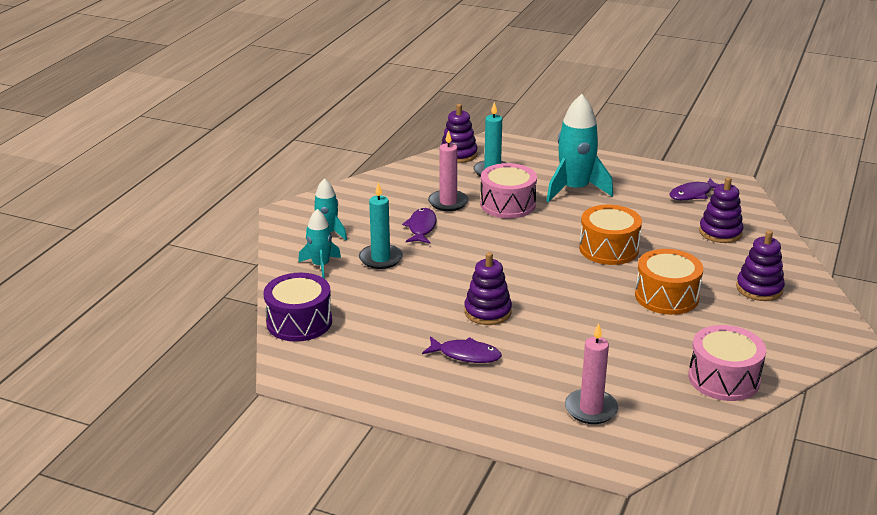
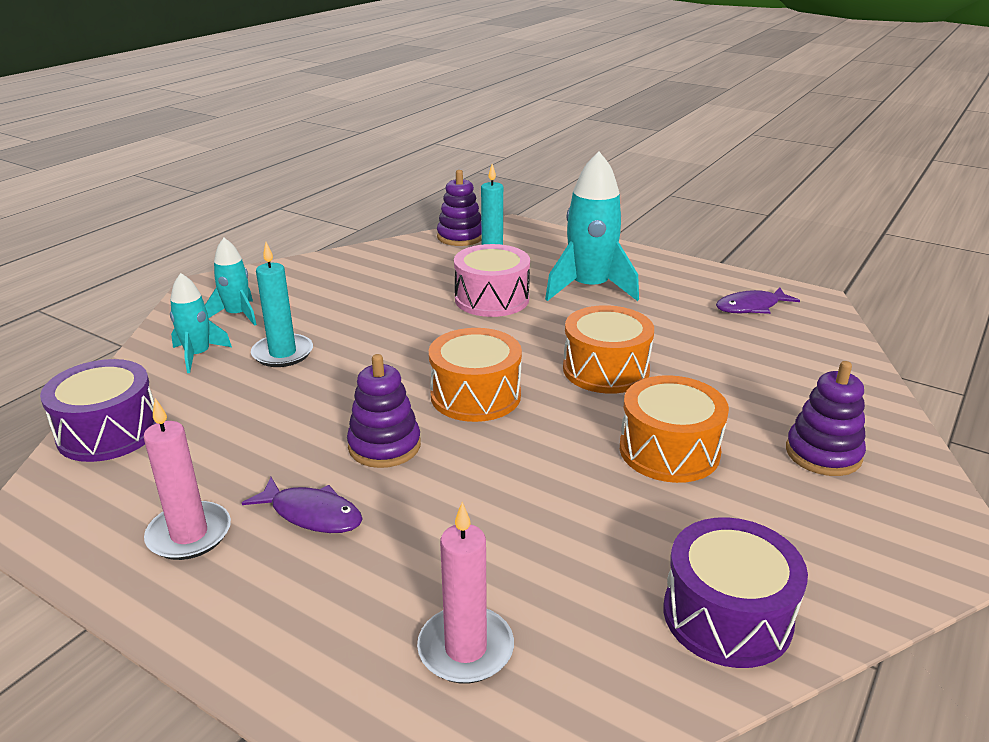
camera: 10 degrees right, 0 degrees up
purple fish [402,208,437,244] -> none
pink candle [428,130,468,211] -> pink candle moved to [144,398,231,560]
pink drum [688,325,766,401] -> purple drum [664,517,808,668]
purple stacking toy [699,177,743,243] -> none
none -> orange drum [429,328,522,422]

